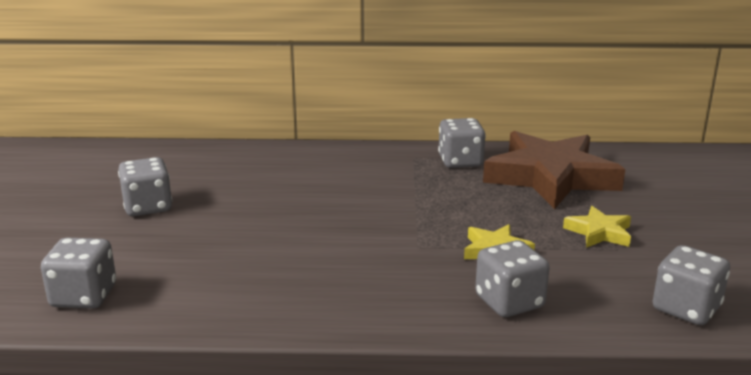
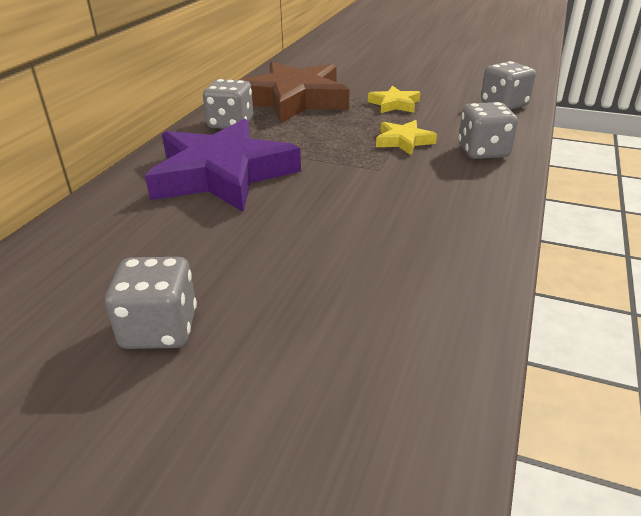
camera: 70 degrees left, 10 degrees up
grey dice [41,238,116,309] -> none
none -> purple star [145,119,301,212]

